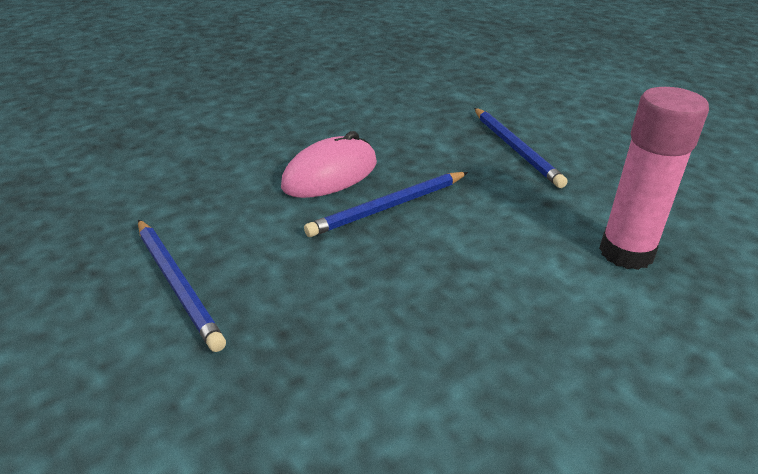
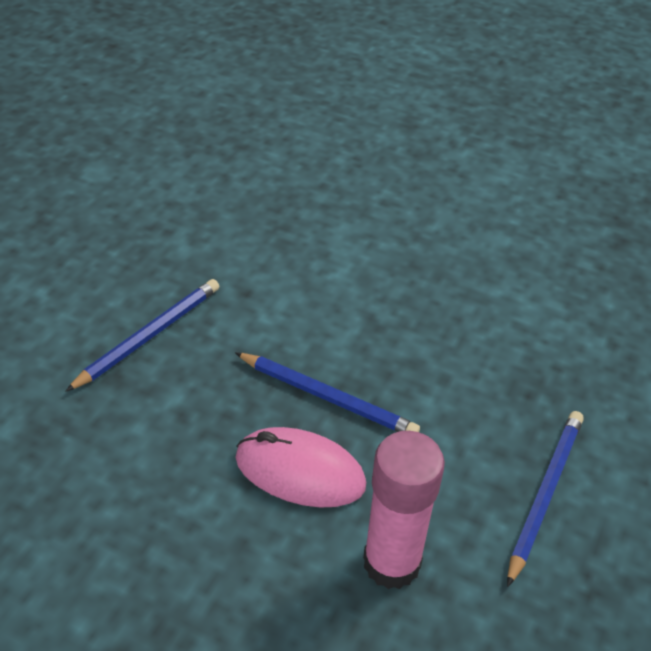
camera: 120 degrees left, 10 degrees up
pink glue stick [599,87,709,270] -> pink glue stick moved to [363,431,445,589]

